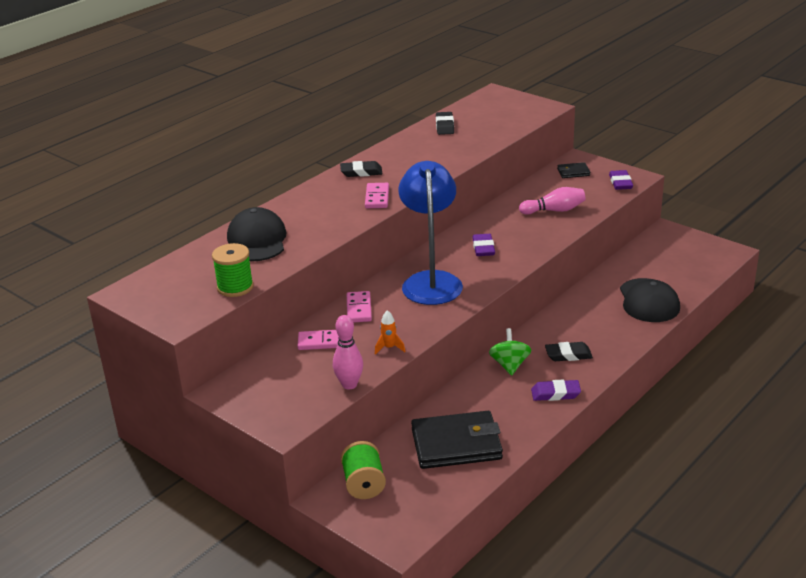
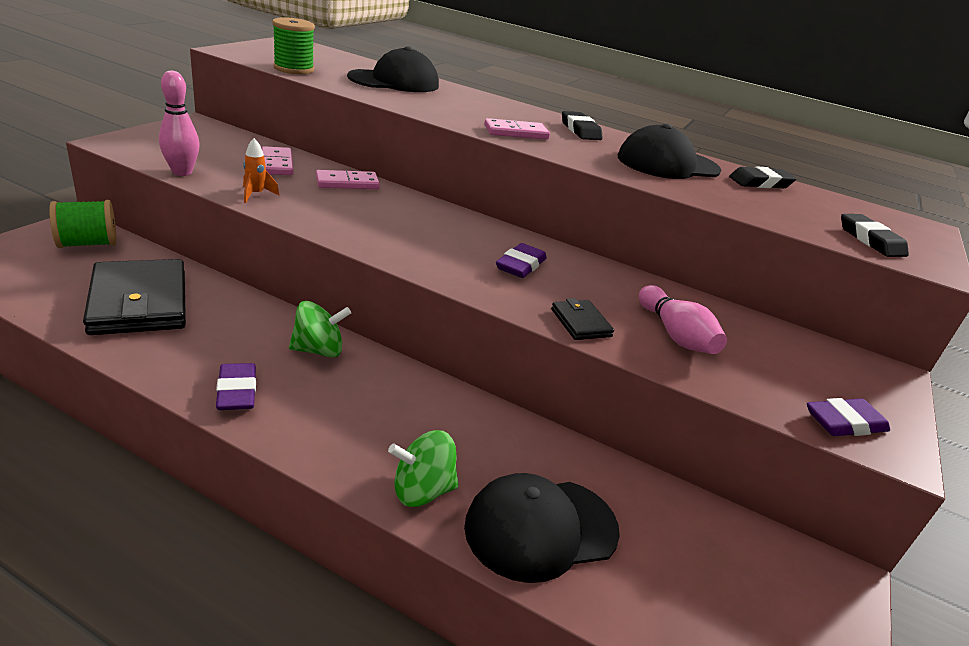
camera: 70 degrees right, 0 degrees up
blue lamp [398,161,463,305] -> none
purple eraser [472,234,495,256] -> purple eraser turned 45 degrees counterclockwise [496,243,547,278]
black eraser [545,342,593,361] -> black eraser moved to [841,214,909,257]
black wallet [557,162,590,178] -> black wallet moved to [551,298,614,340]
none -> green spinning top [388,430,459,507]
none -> black cap [618,124,721,179]

